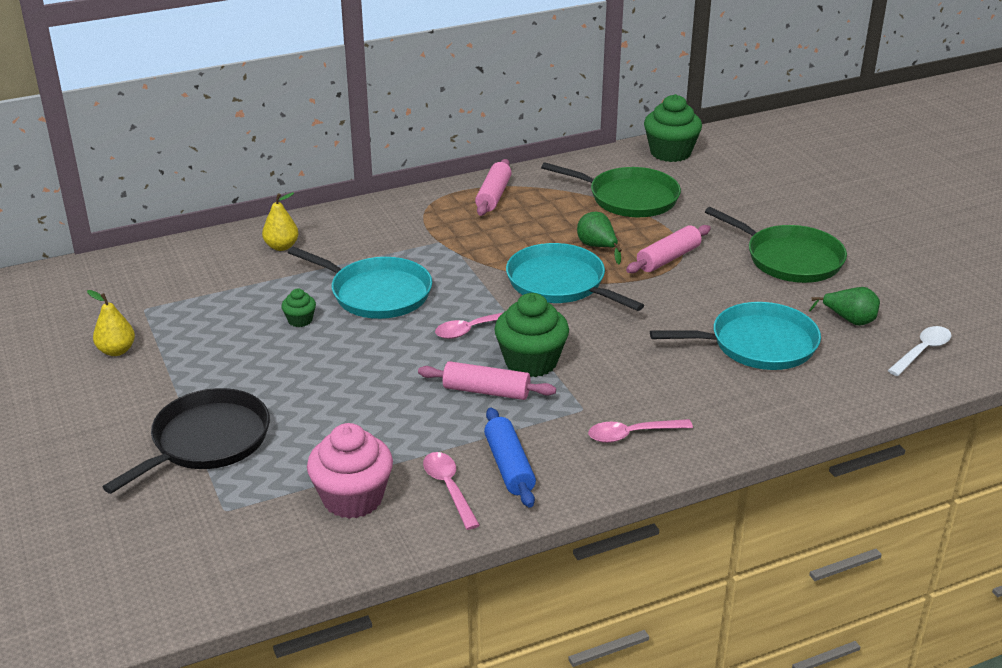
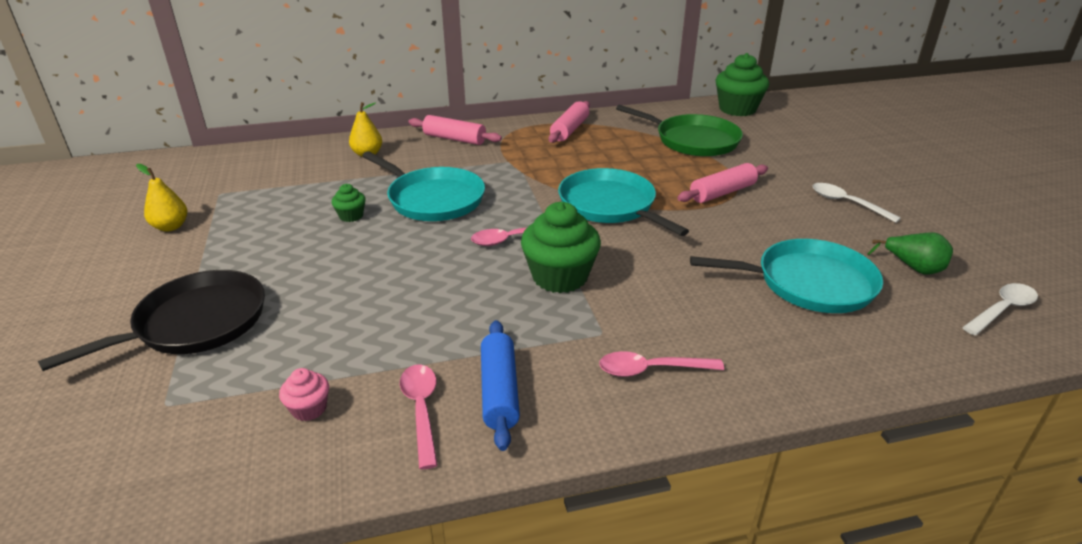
camera: 10 degrees right, 0 degrees up
pink cupcake [307,423,393,519] -> pink cupcake [279,368,329,421], size x0.48
pink rolling pin [418,361,556,400] -> pink rolling pin moved to [408,115,502,145]
green pear [577,212,622,264] -> none
green pan [705,207,847,283] -> white spoon [813,183,901,223]

